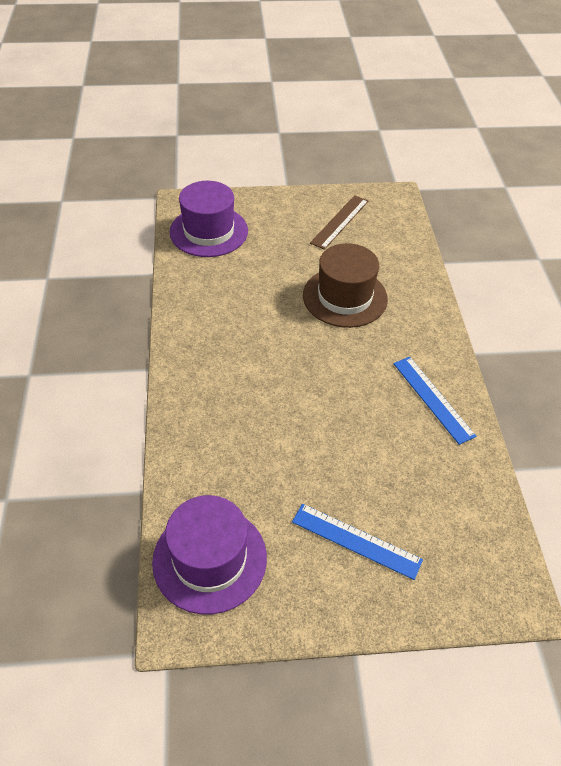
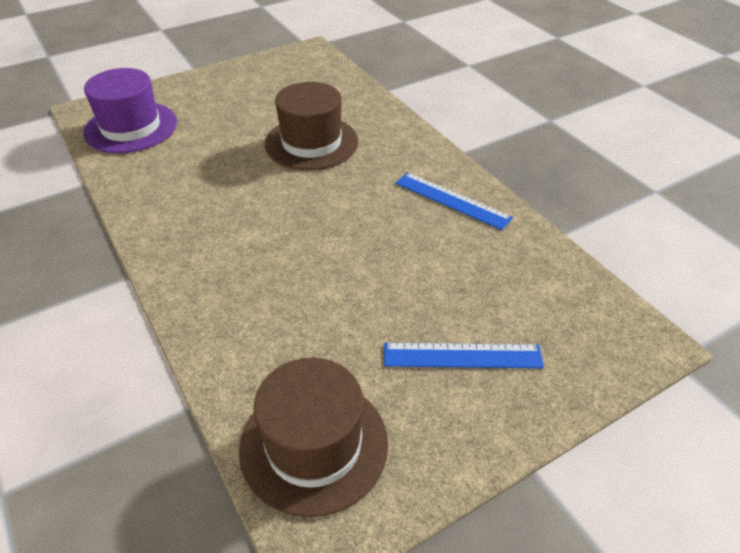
camera: 25 degrees left, 5 degrees down
purple hat [152,495,267,614] -> brown hat [239,358,388,517]
brown ruler [310,195,368,250] -> none

